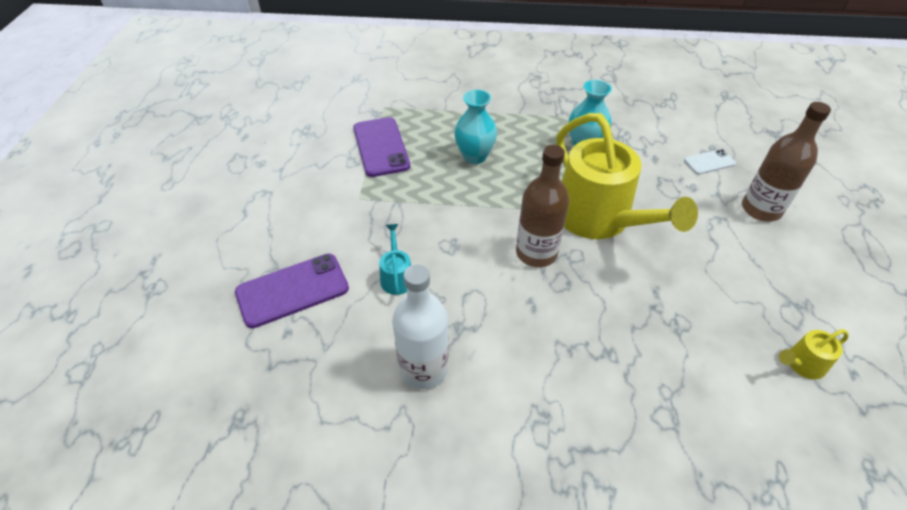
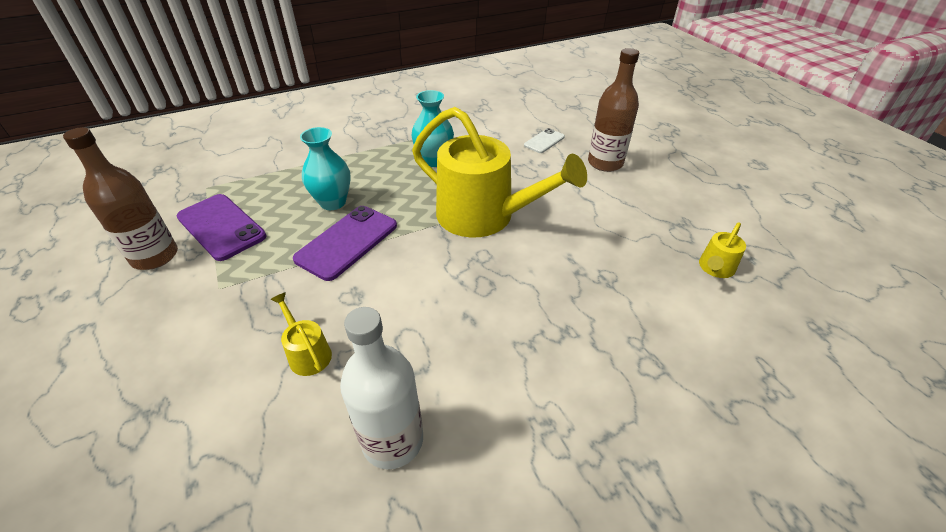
camera: 30 degrees left, 5 degrees down
purple phone [235,254,349,328] -> purple phone moved to [293,206,397,281]
turquoise watering can [379,224,411,295] -> yellow watering can [270,292,332,376]
brown bottle [516,145,569,267] -> brown bottle moved to [63,127,178,270]

